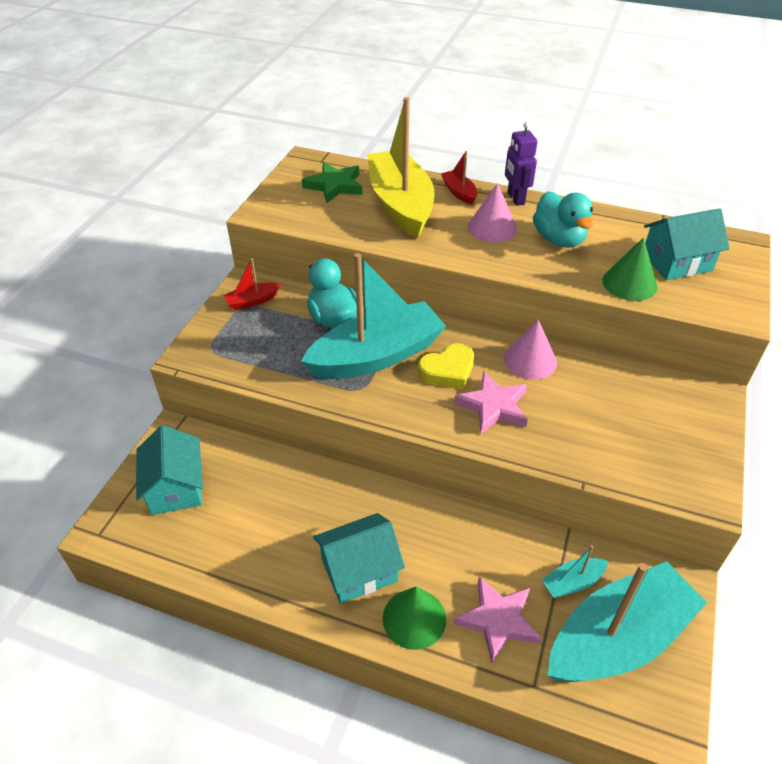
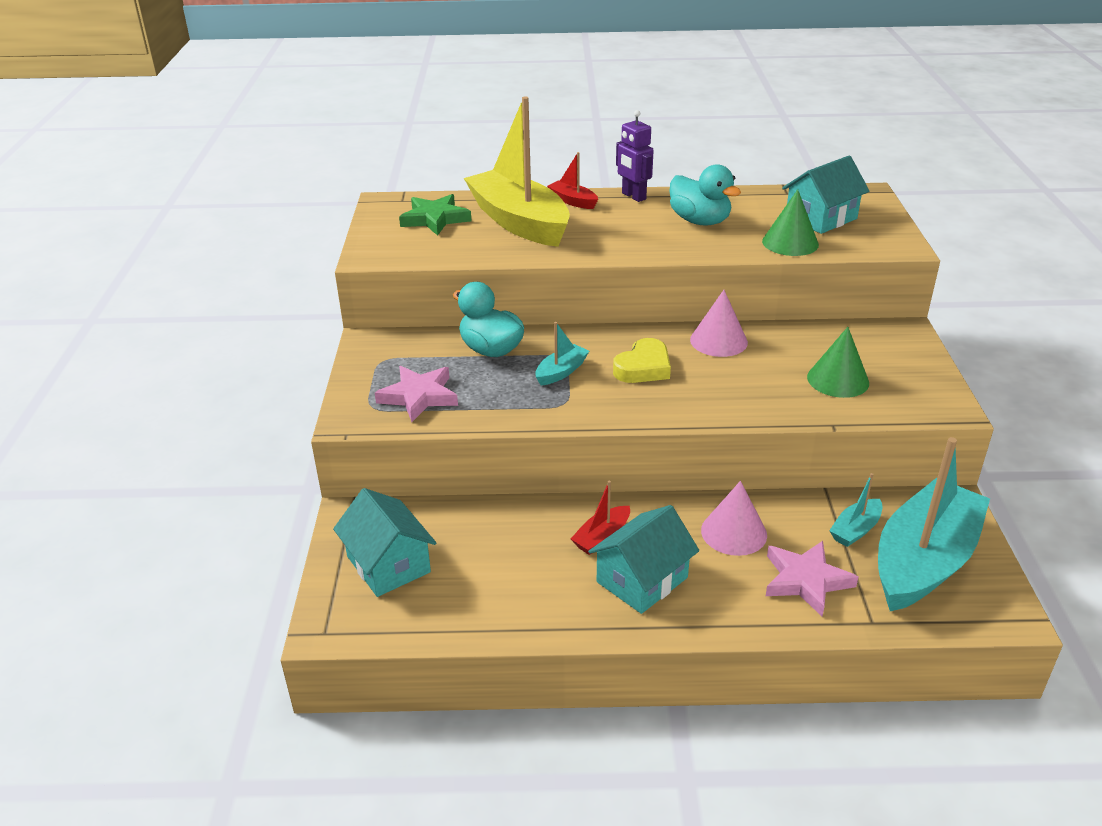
camera: 20 degrees left, 10 degrees down
red boat [223,258,280,310] -> red boat moved to [571,481,630,555]
turquoise boat [301,253,446,379] -> turquoise boat [535,322,589,386], size x0.42
green cone [383,587,446,650] -> green cone moved to [807,327,869,398]
pink star [454,371,528,435] -> pink star moved to [375,366,458,422]
pink cone [468,183,517,242] -> pink cone moved to [701,481,767,556]

